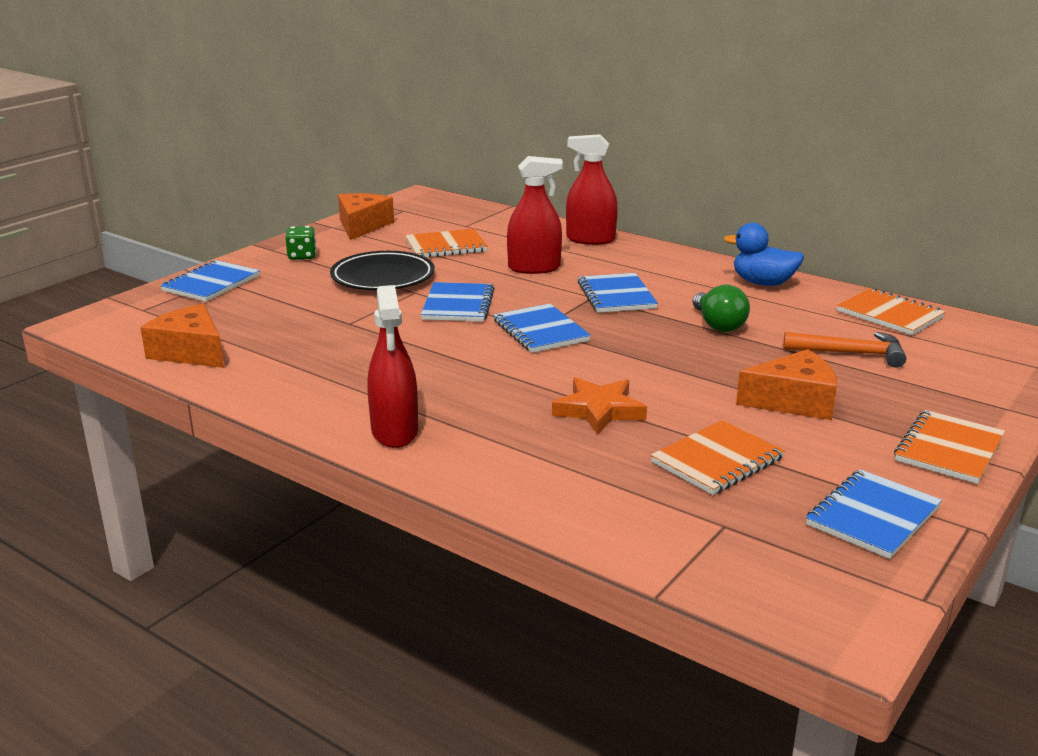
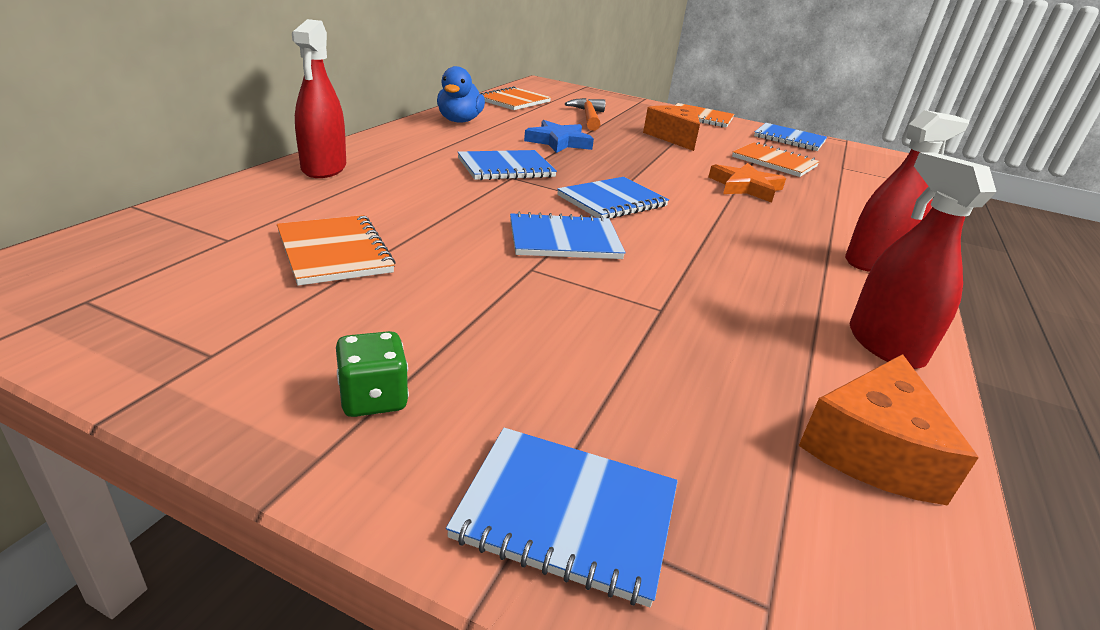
camera: 105 degrees left, 5 degrees up
black plate [330,251,435,290] -> none
orange cheese [338,193,394,240] -> none
red spray bottle [507,156,563,274] -> red spray bottle moved to [849,153,996,369]
green light bulb [693,285,750,332] -> blue star [524,120,594,153]

